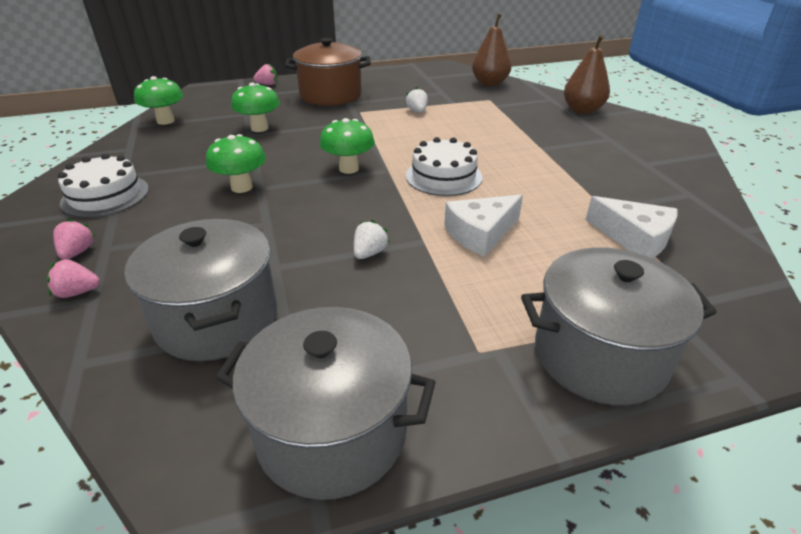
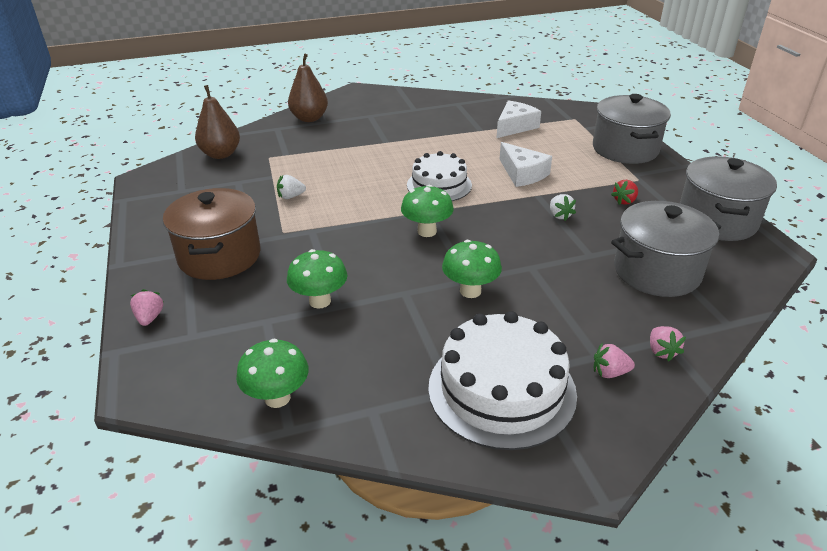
camera: 90 degrees left, 0 degrees up
white cake [58,154,149,218] -> white cake [428,311,577,450], size x1.54
white strawberry [354,220,390,259] -> white strawberry turned 135 degrees counterclockwise [550,194,576,221]
none -> red strawberry [611,180,638,205]

